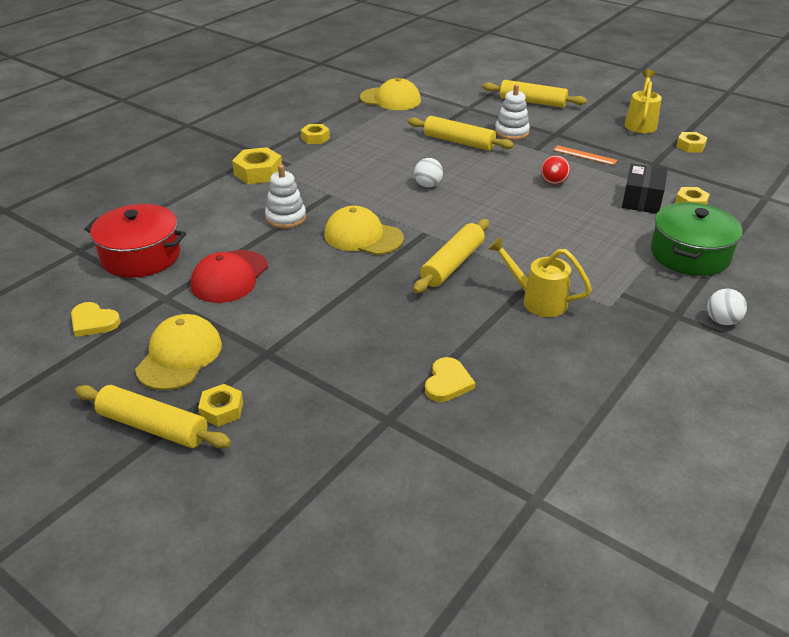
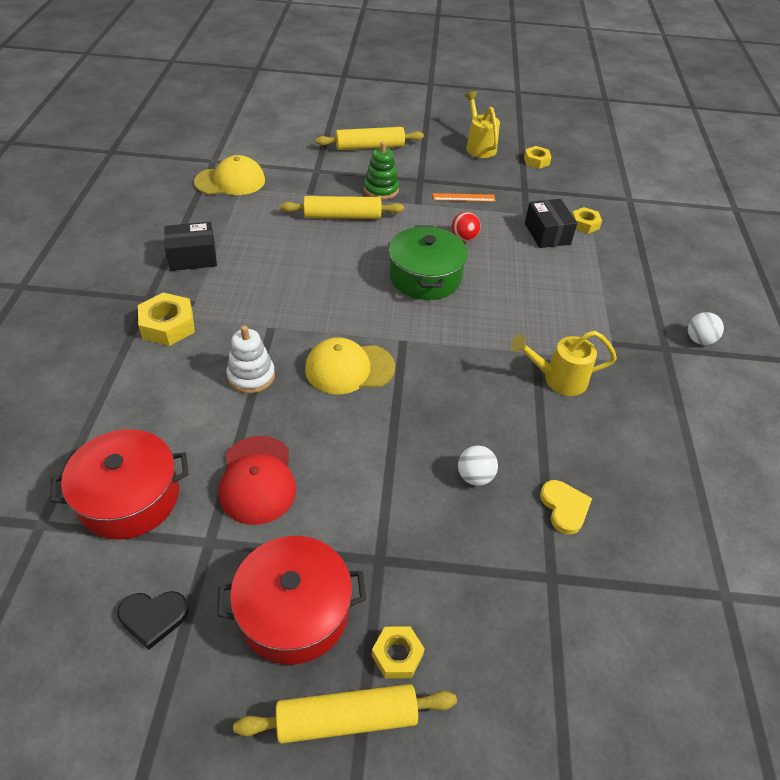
camera: 35 degrees left, 10 degrees up
yellow heart [71,302,121,337] -> black heart [117,591,189,650]
yellow cap [135,314,222,390] -> red pot [218,536,366,665]
yellow nut [301,124,330,144] -> black box [164,222,217,271]
yellow rolling pin [413,219,489,293] -> none
white ball [414,158,443,187] -> white ball moved to [458,445,498,486]
white stacking toy [495,84,530,140] -> green stacking toy [364,142,399,200]
green pot [651,202,743,276] -> green pot moved to [389,225,468,300]

